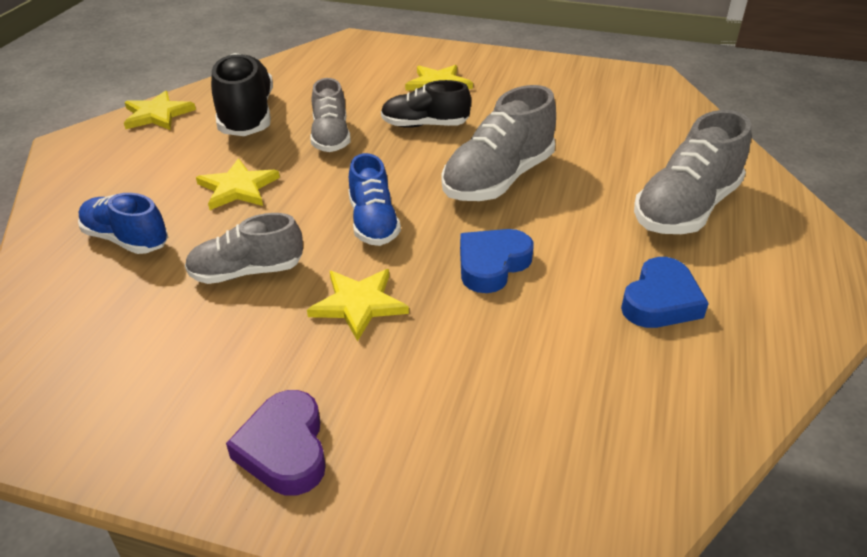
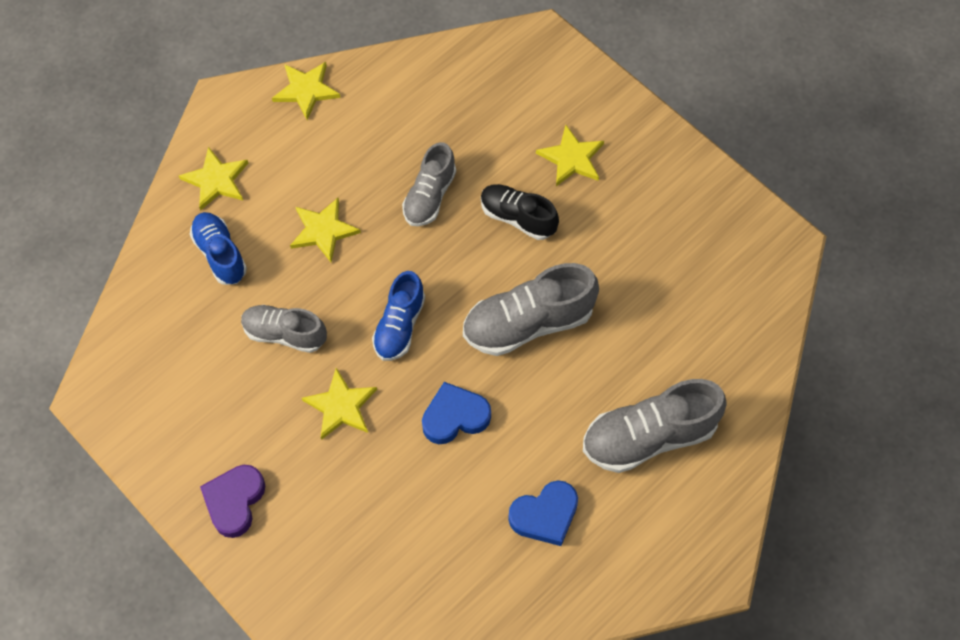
camera: 30 degrees right, 25 degrees up
black shoe [211,53,273,136] -> none
none -> yellow star [179,147,248,211]

